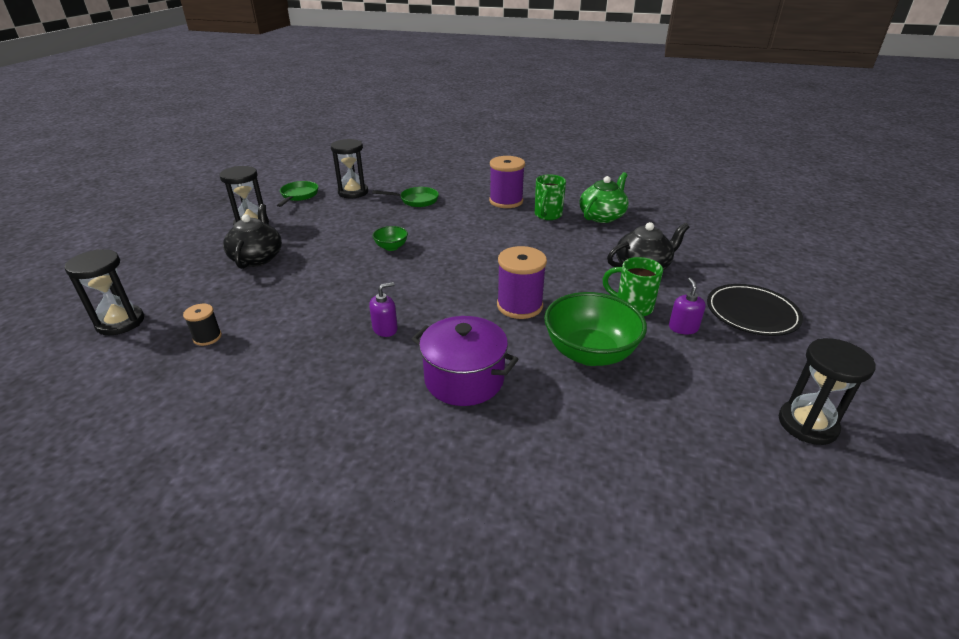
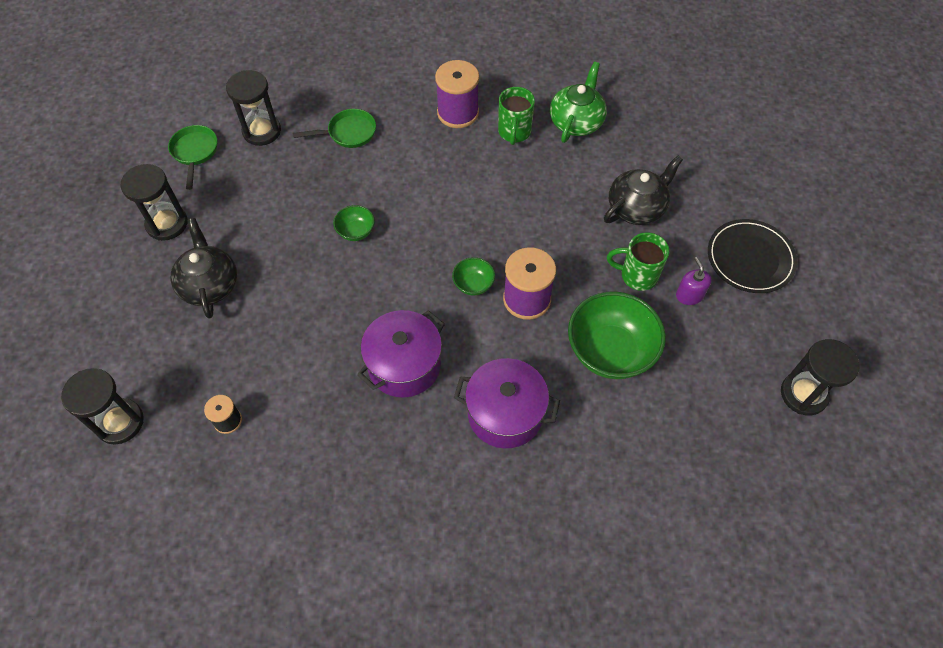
camera: 15 degrees left, 25 degrees up
purple soap dispenser [369,282,398,337] -> purple pot [357,310,445,397]
none -> green bowl [452,257,495,296]

